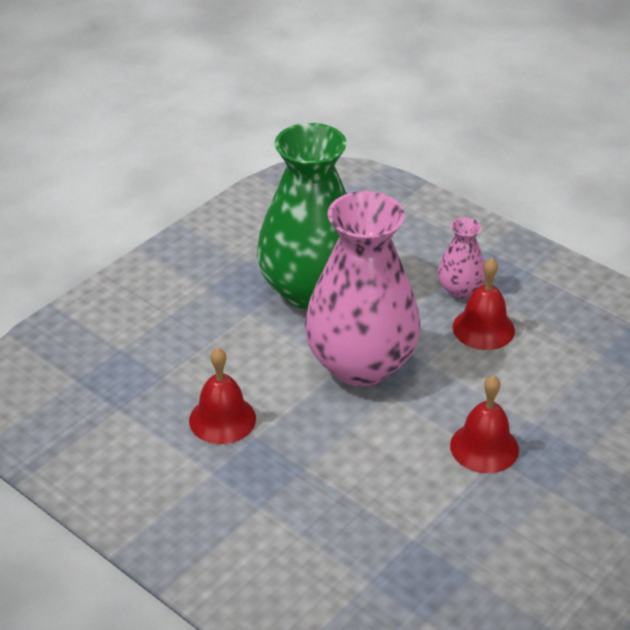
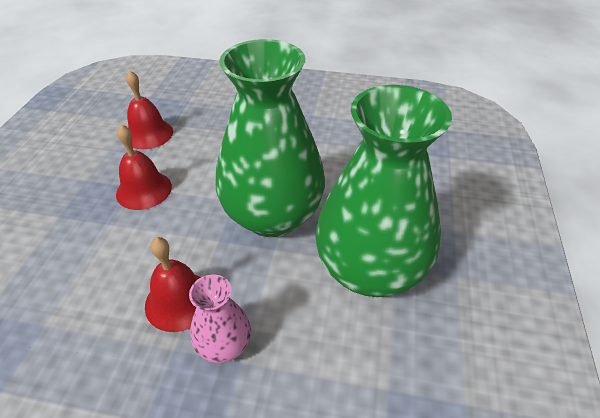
camera: 150 degrees right, 5 degrees up
red bell [189,347,256,444] -> red bell moved to [126,71,173,149]
pink vase [305,191,420,386] -> green vase [215,39,325,237]

